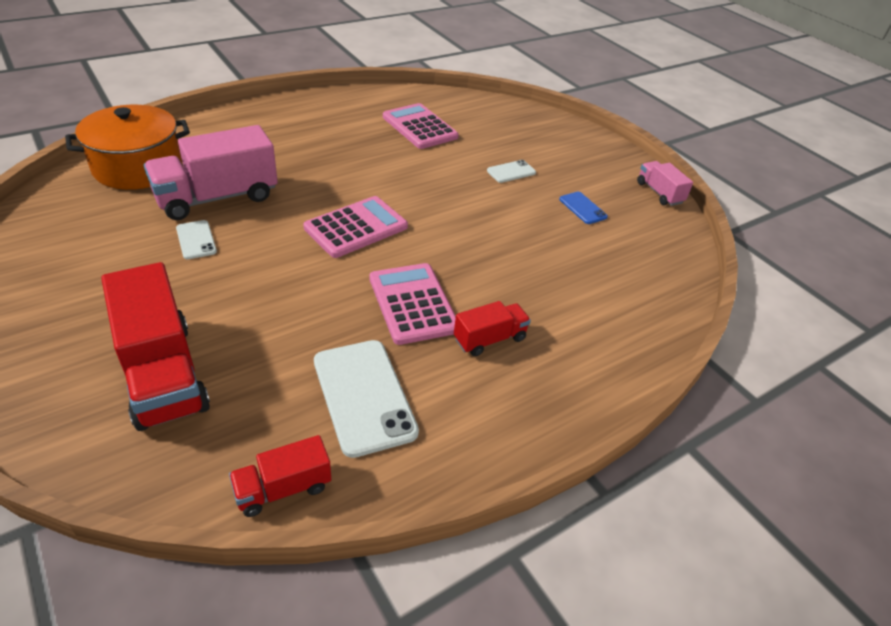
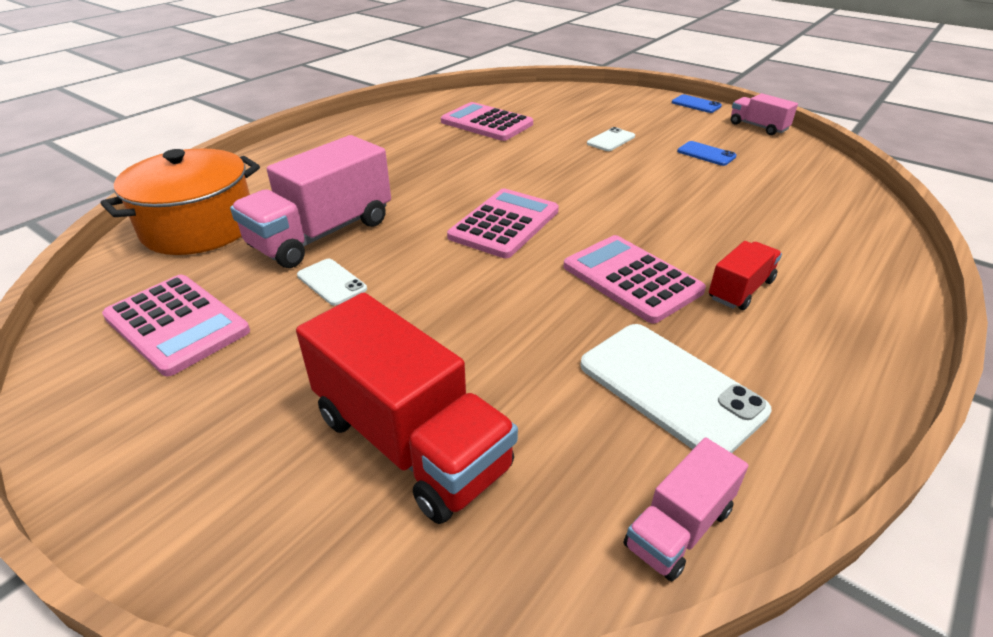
camera: 15 degrees left, 5 degrees down
red truck [229,435,331,517] -> pink truck [624,438,748,581]
none -> pink calculator [102,275,250,377]
none -> blue phone [672,94,722,113]

